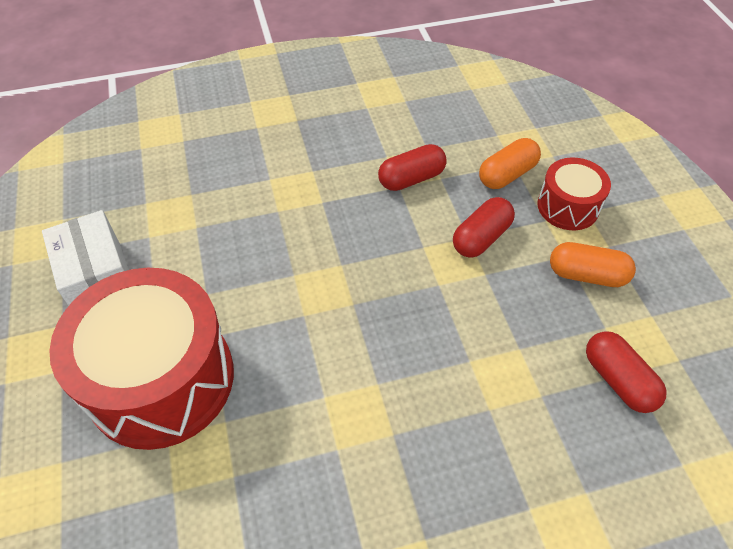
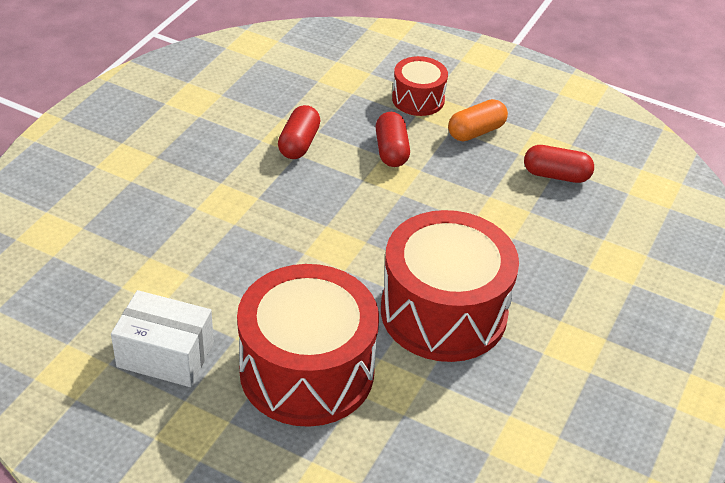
camera: 50 degrees left, 10 degrees down
orange capsule [479,138,541,189] -> none
none -> red drum [381,210,519,362]

